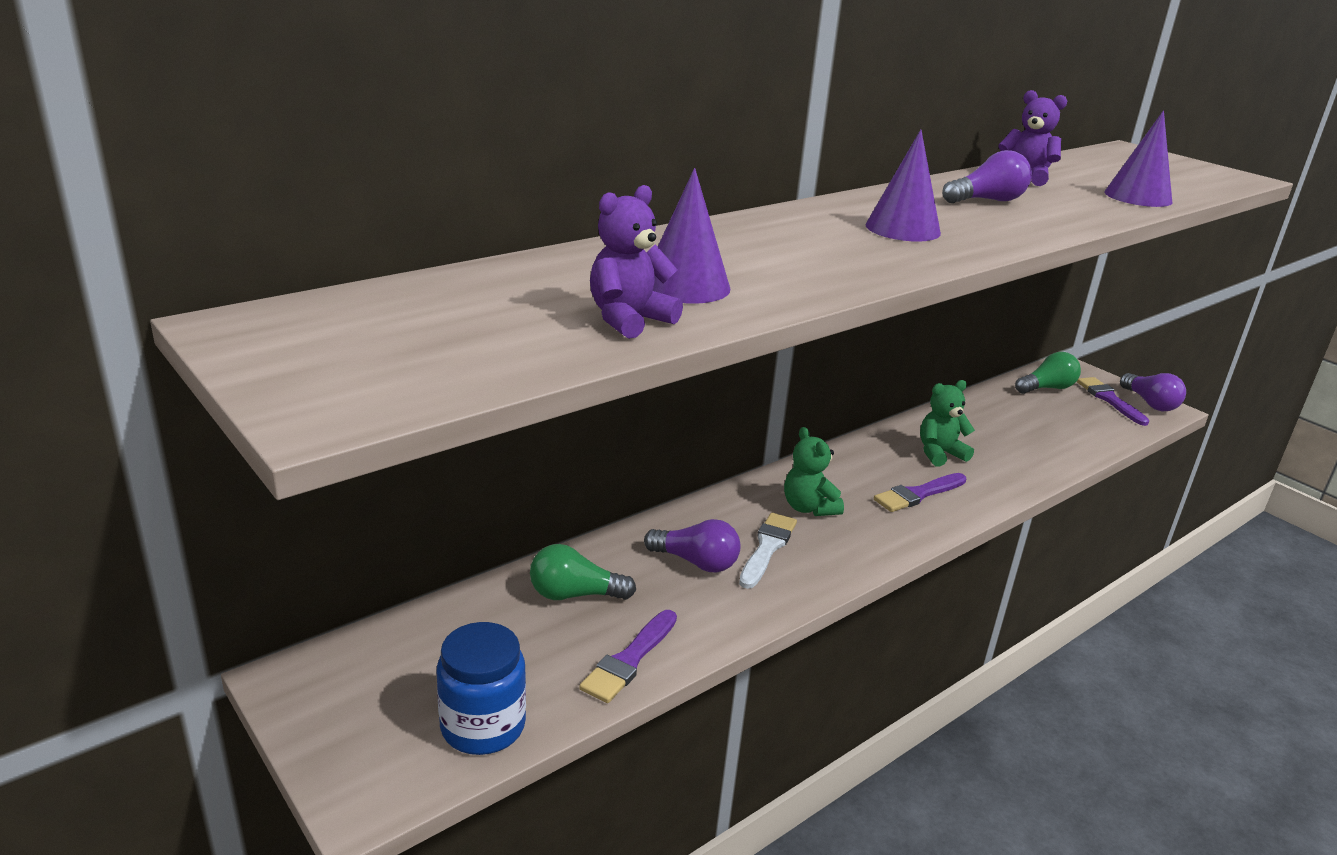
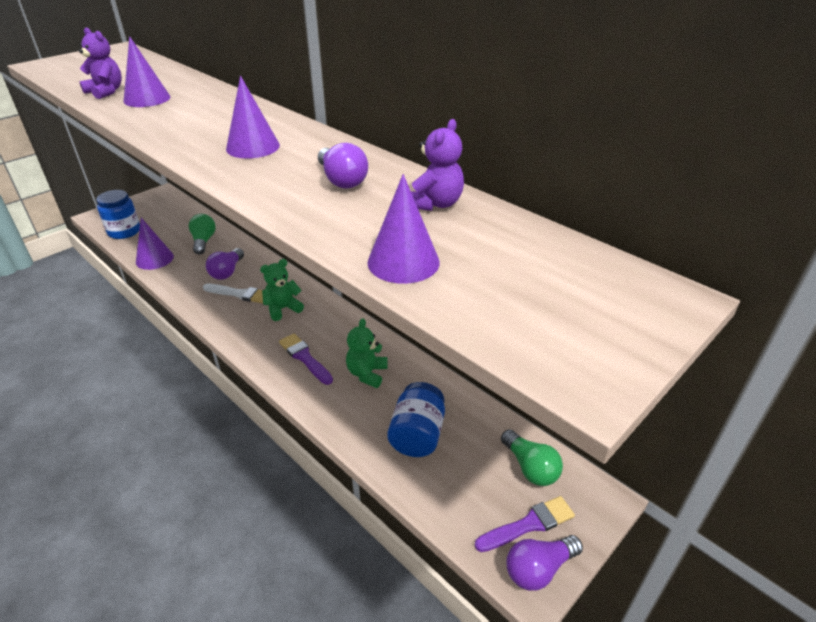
camera: 85 degrees right, 10 degrees up
purple brush [579,610,677,703] -> purple cone [136,218,174,270]
green teddy bear [920,380,975,467] -> green teddy bear turned 135 degrees counterclockwise [346,318,388,388]
none -> blue jar [387,382,445,457]

